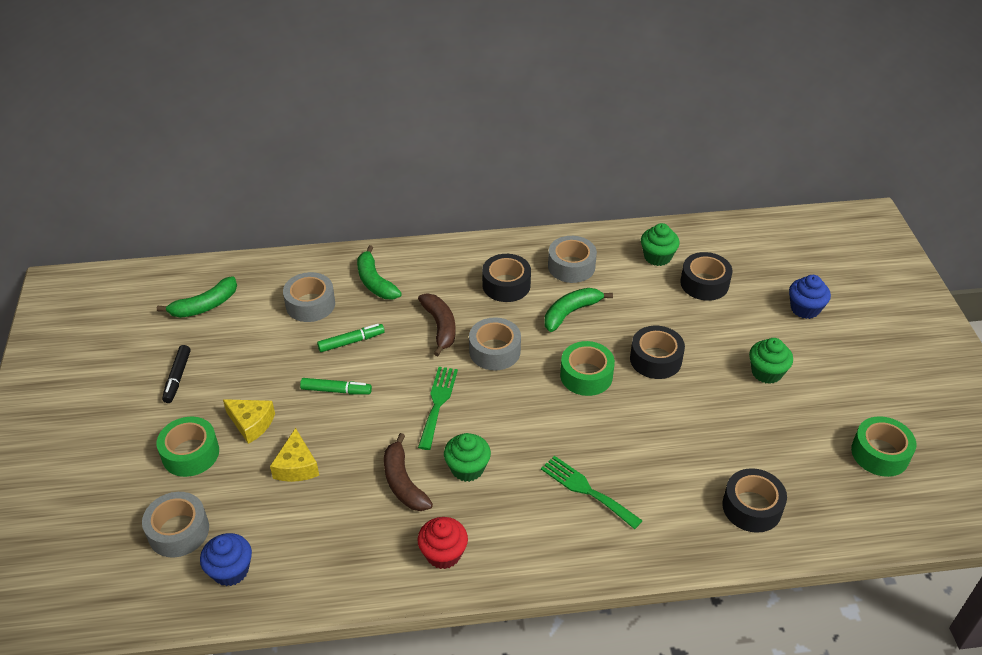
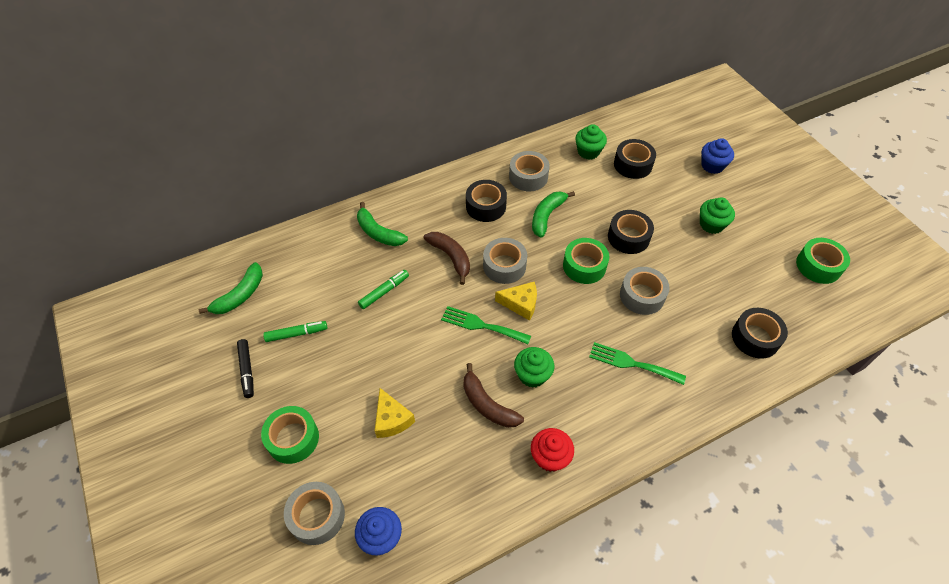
camera: 20 degrees left, 10 degrees up
yellow cheese [223,399,275,444] -> yellow cheese moved to [495,282,537,321]
grey tape [283,272,335,322] -> grey tape moved to [620,267,670,315]
green marker [300,378,372,394] -> green marker moved to [263,321,327,342]
green fork [418,367,458,450] -> green fork turned 60 degrees counterclockwise [441,306,531,344]

